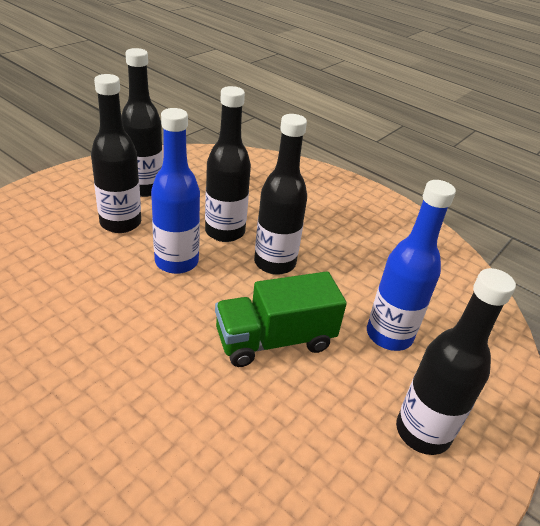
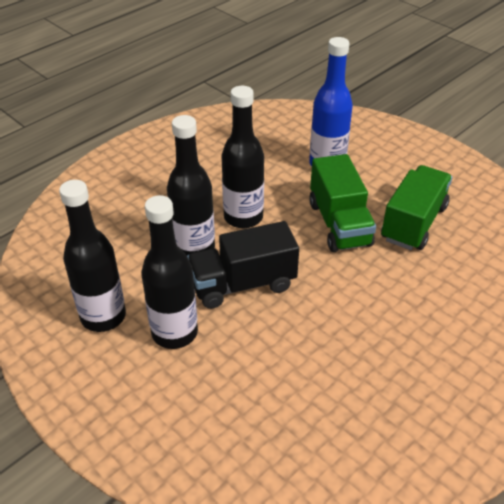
camera: 80 degrees left, 5 degrees up
blue bottle [151,108,200,274] -> black truck [187,221,299,309]
black bottle [396,268,516,455] -> none
none -> green truck [381,165,452,250]

